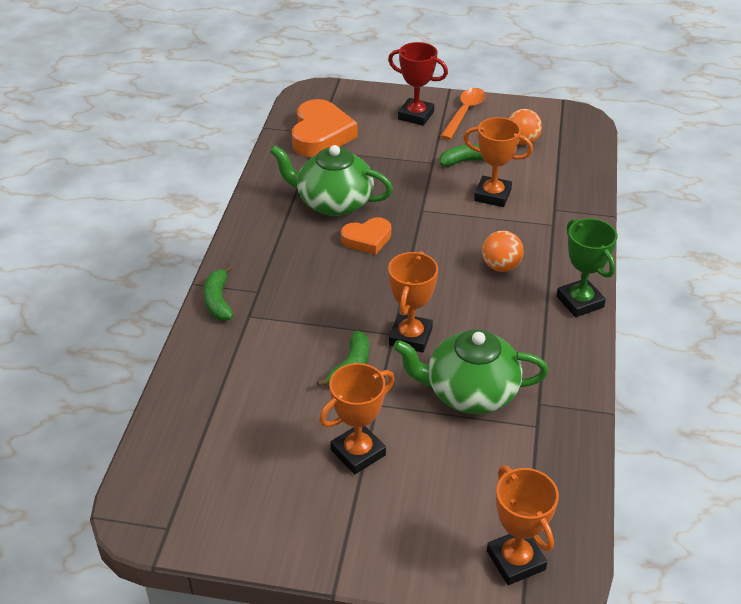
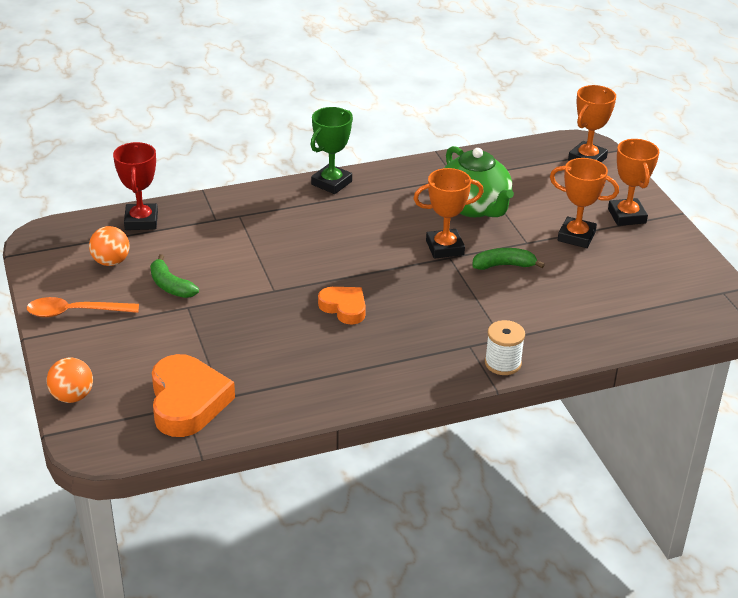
camera: 120 degrees left, 5 degrees down
green banana [203,265,233,321] -> white spool [485,320,525,375]
green teapot [270,145,393,216] -> none
orange heart [292,99,358,157] -> orange heart turned 105 degrees clockwise [152,354,235,437]
red trophy [388,42,448,126] -> red trophy moved to [113,142,158,230]
orange trophy [463,117,533,207] -> orange trophy moved to [608,139,659,226]
orange ball [482,231,524,272] -> orange ball moved to [47,358,93,403]

